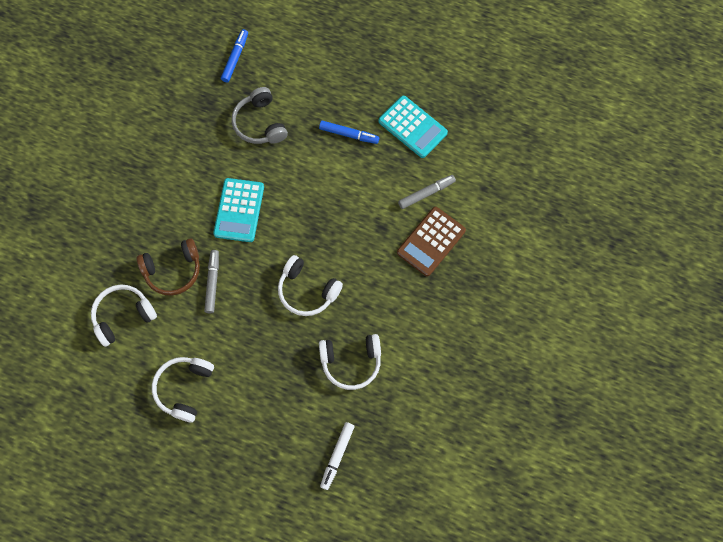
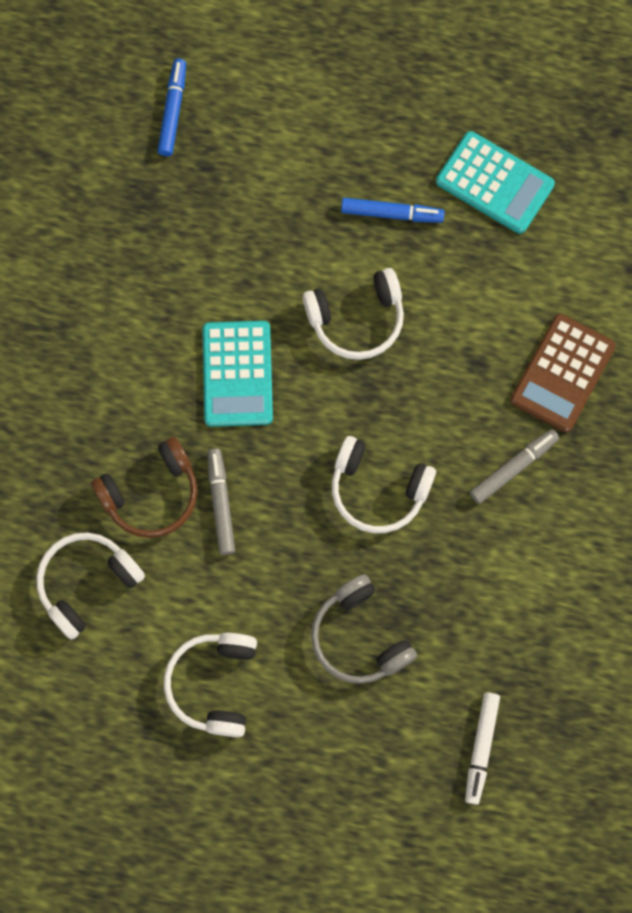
camera: 10 degrees left, 5 degrees up
grey headphones [232,87,288,144] -> grey headphones moved to [311,574,417,684]
white headphones [319,334,381,390] -> white headphones moved to [303,268,404,360]
grey marker [398,175,456,209] -> grey marker moved to [470,429,559,504]

